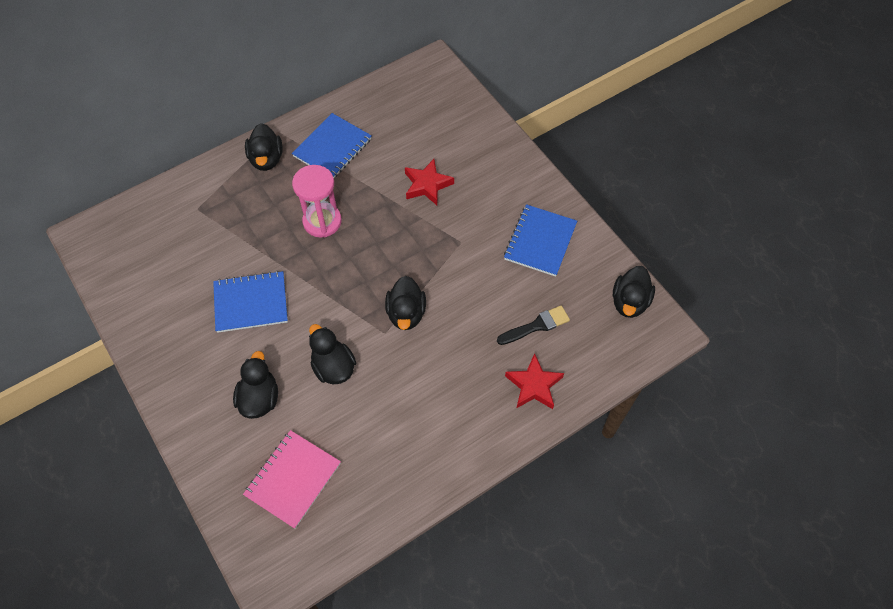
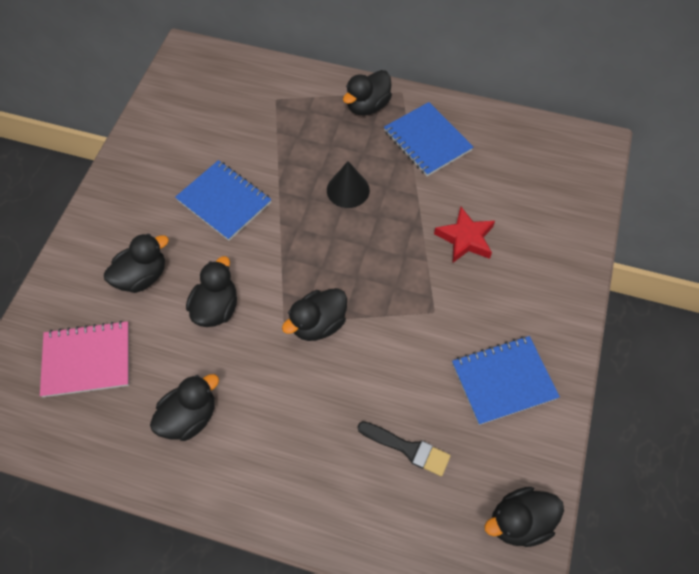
camera: 50 degrees right, 0 degrees up
blue notebook [292,113,372,178] -> blue notebook turned 60 degrees clockwise [384,102,473,176]
pink hourglass [292,165,342,238] -> black cone [327,161,370,208]
red star [505,353,564,409] -> none
none -> black duck [150,374,219,441]

